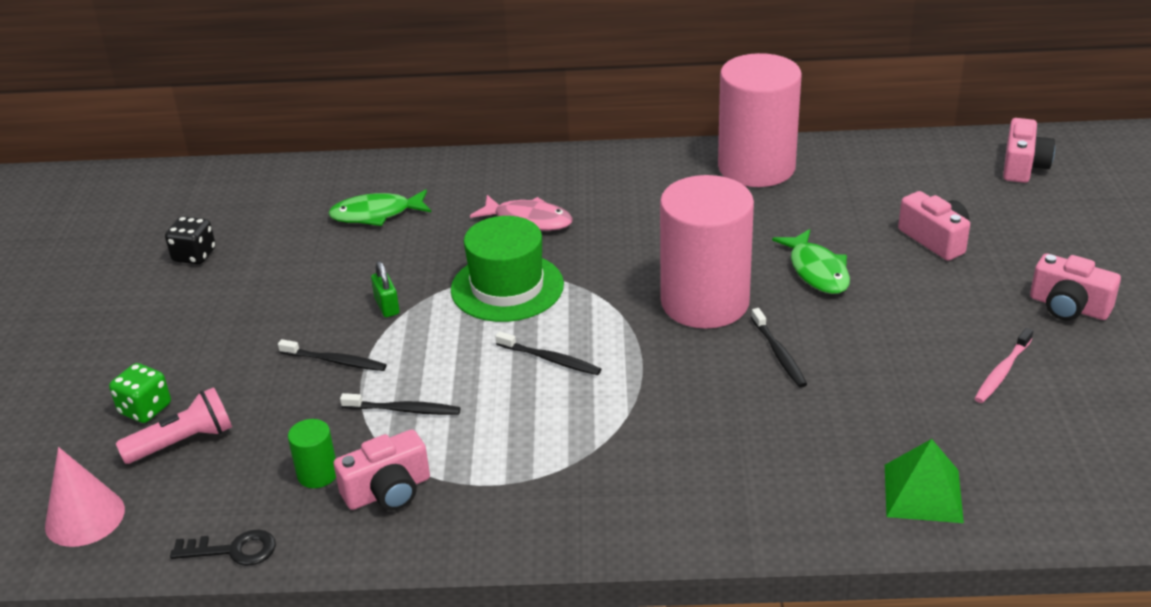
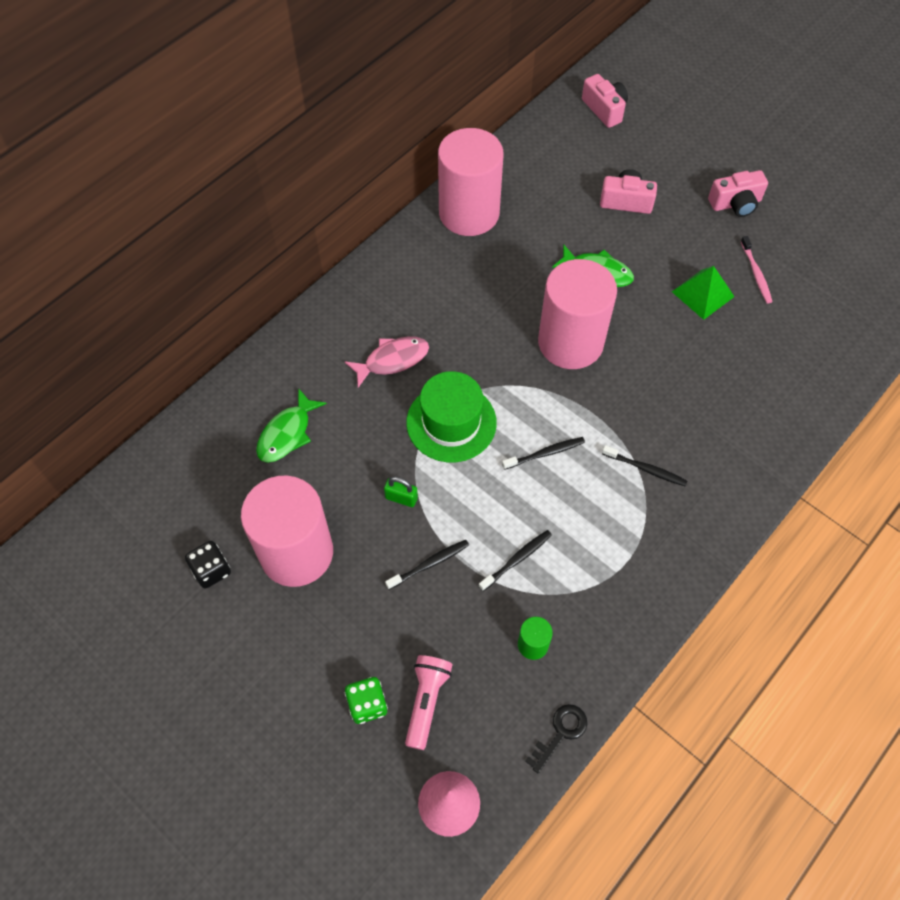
camera: 50 degrees left, 25 degrees up
pink camera [333,429,430,511] -> none
black toothbrush [751,308,807,388] -> black toothbrush moved to [602,445,687,486]
green pyramid [885,439,964,523] -> green pyramid moved to [672,266,734,320]
none -> pink cylinder [241,476,333,587]

